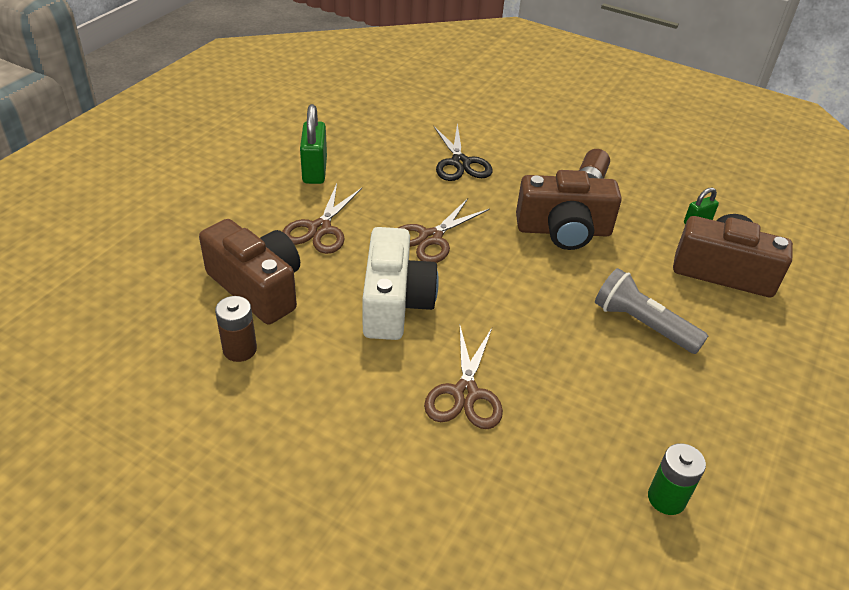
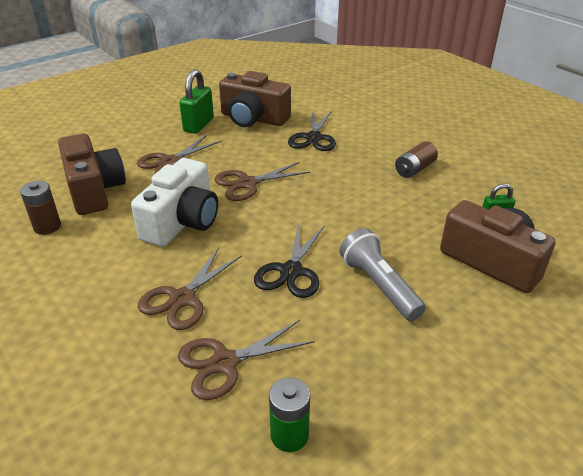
camera: 25 degrees right, 5 degrees down
brown camera [516,170,622,250] -> brown camera moved to [219,71,291,127]
none -> brown scissors [178,320,315,400]
none -> black scissors [254,222,325,298]

